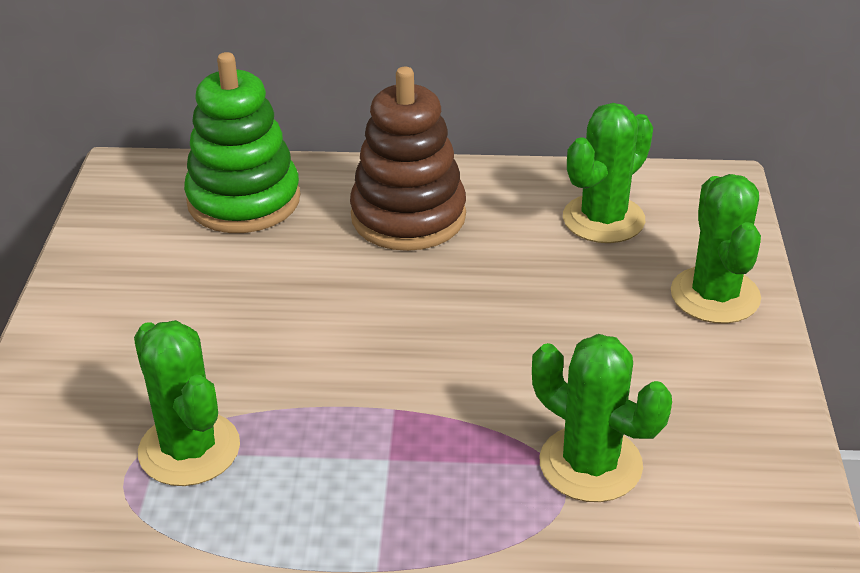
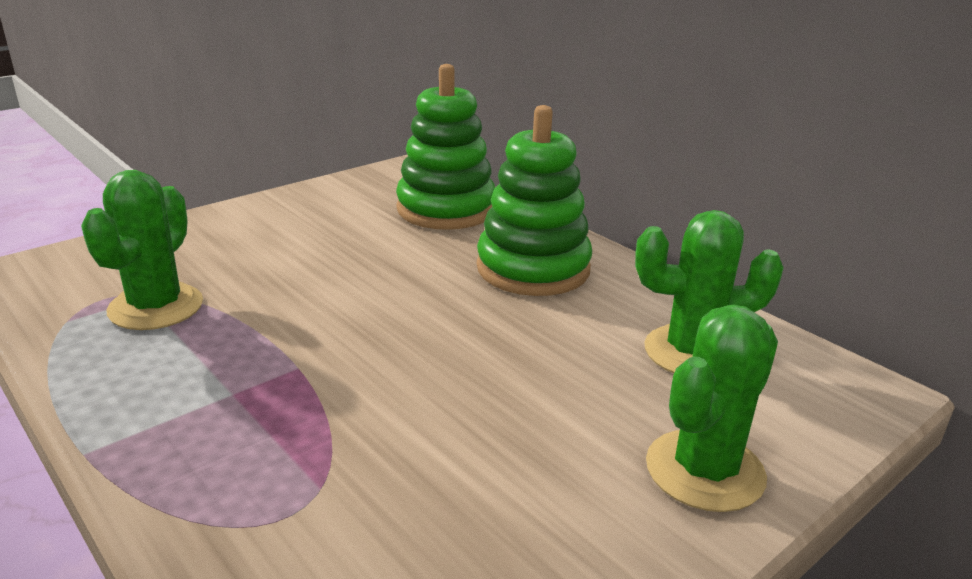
camera: 45 degrees right, 10 degrees down
brown stacking toy [350,67,466,251] -> green stacking toy [477,105,592,296]
green cactus [532,334,672,502] -> none

